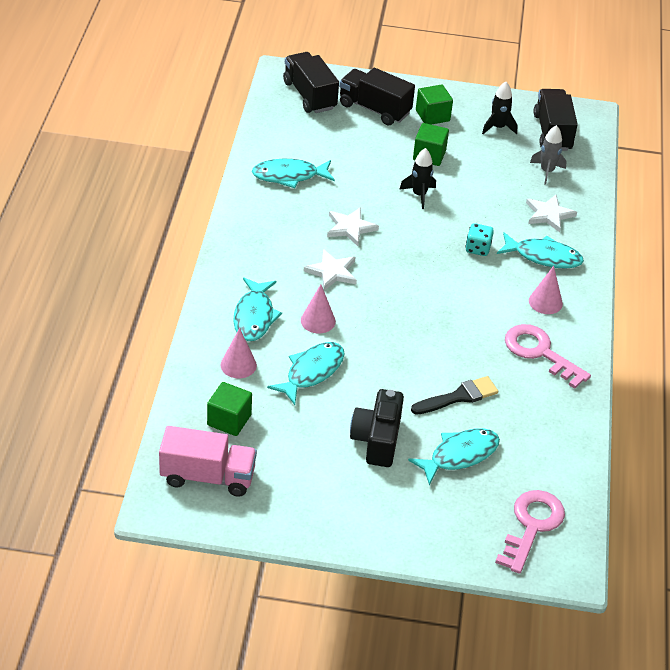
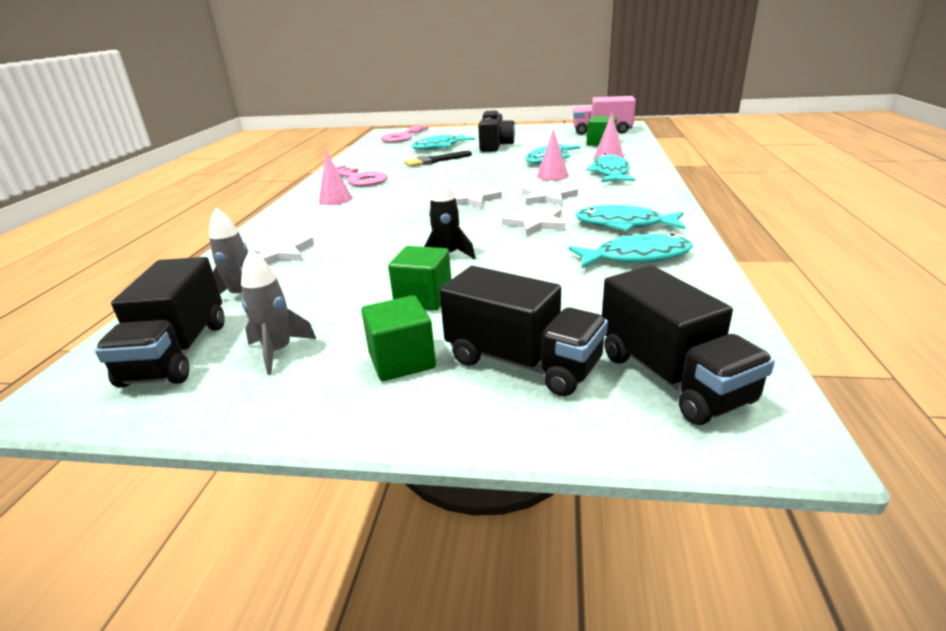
camera: 175 degrees left, 15 degrees down
turquoise dice [465,223,494,256] -> none
black rocket [482,82,517,134] -> grey rocket [241,250,316,375]
turquoise fish [497,232,584,269] -> turquoise fish moved to [575,205,685,231]
none -> white star [452,184,502,208]

